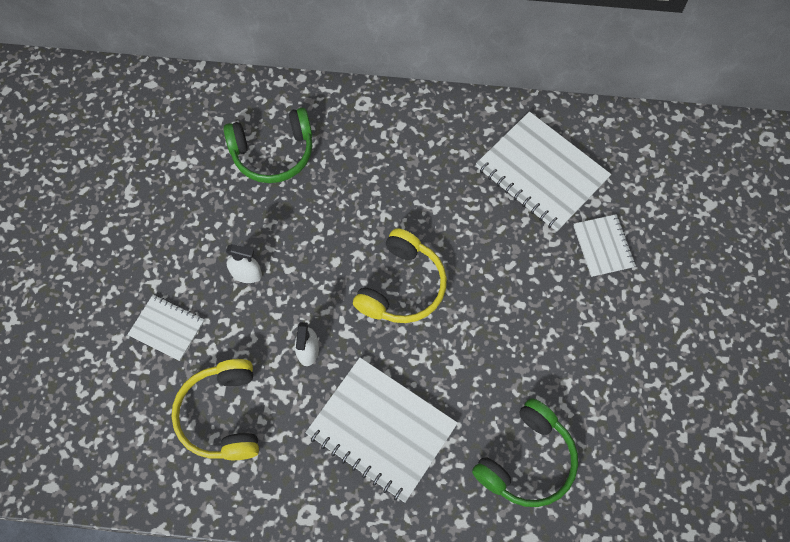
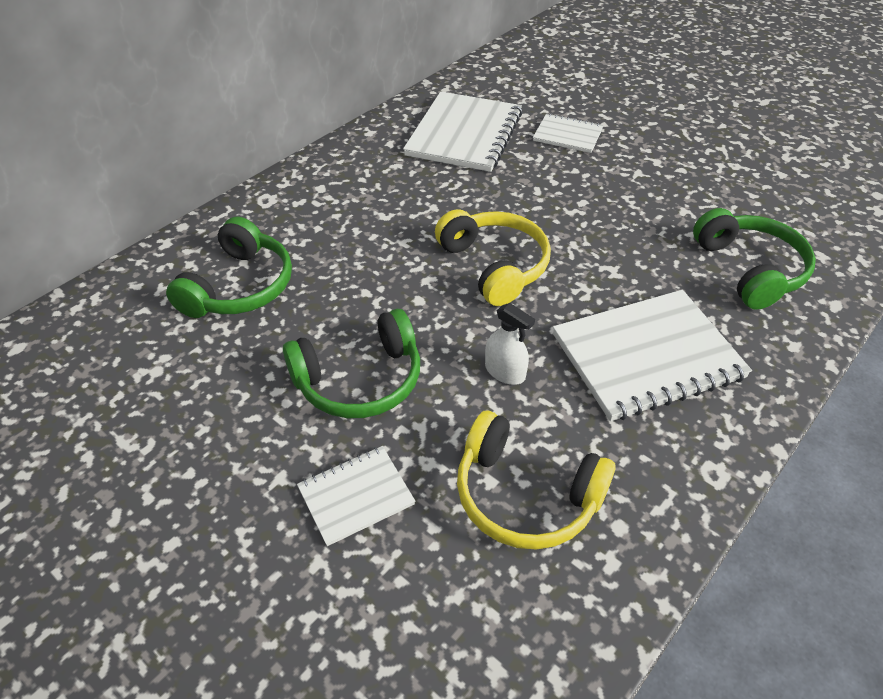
camera: 55 degrees left, 20 degrees down
white spray bottle [226,244,262,283] -> green headphones [283,309,420,418]
white notebook [476,111,611,232] -> white notebook turned 60 degrees counterclockwise [403,91,522,172]

